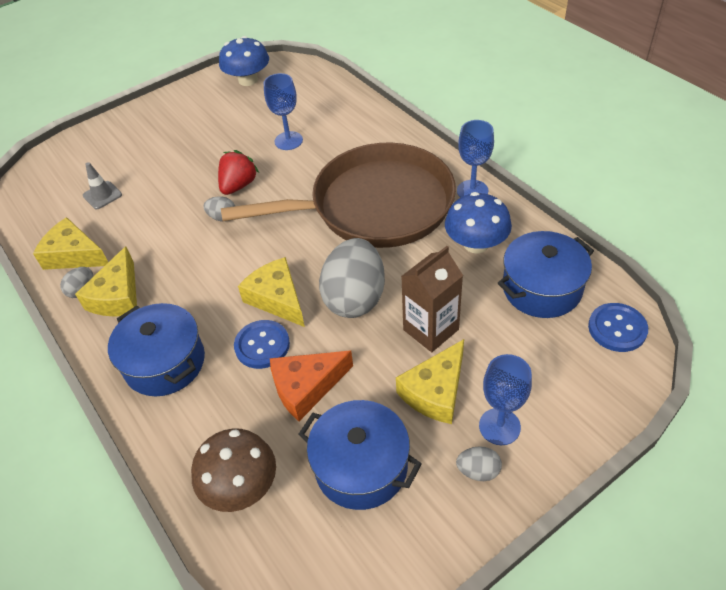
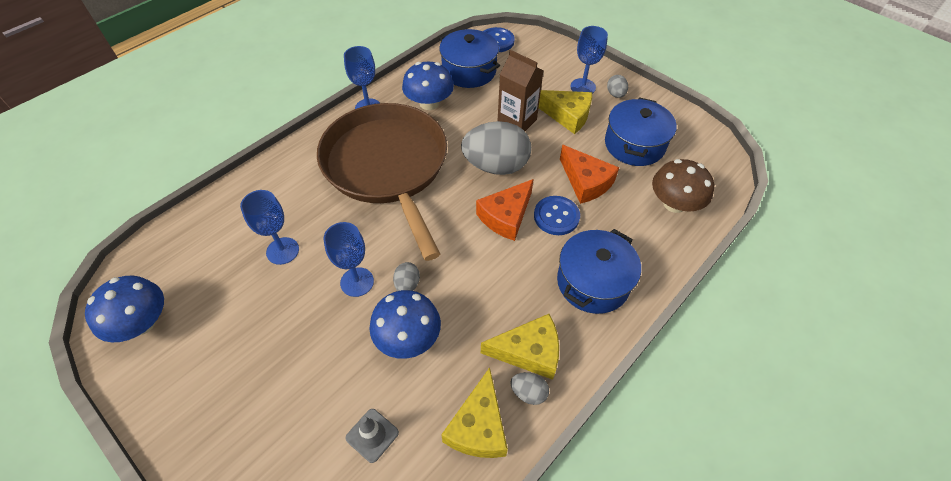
camera: 105 degrees left, 5 degrees up
red strawberry [218,150,259,195] -> blue goblet [323,222,374,297]
yellow cheese [238,257,305,327] -> orange cheese [476,179,534,241]
none -> blue mushroom [369,290,441,359]

